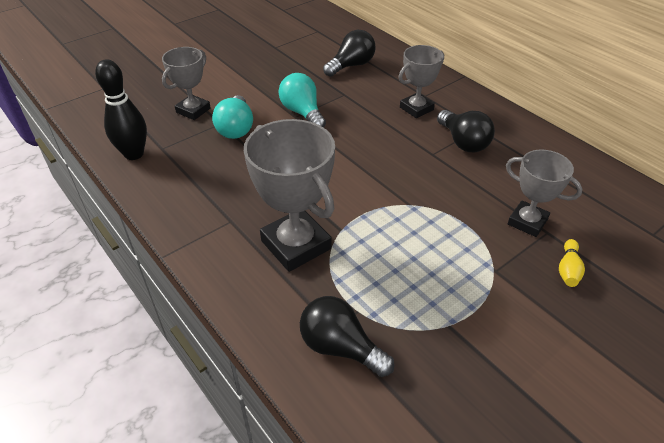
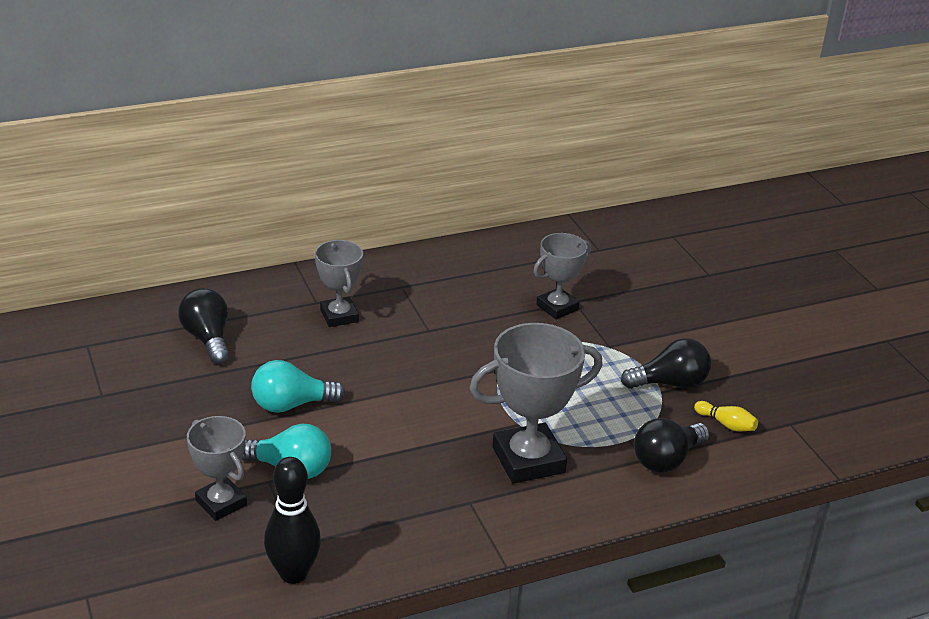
camera: 75 degrees left, 10 degrees down
black light bulb [437,110,495,152] -> black light bulb moved to [621,338,711,389]
yellow bowling pin [559,239,585,287] -> yellow bowling pin moved to [694,401,758,431]

